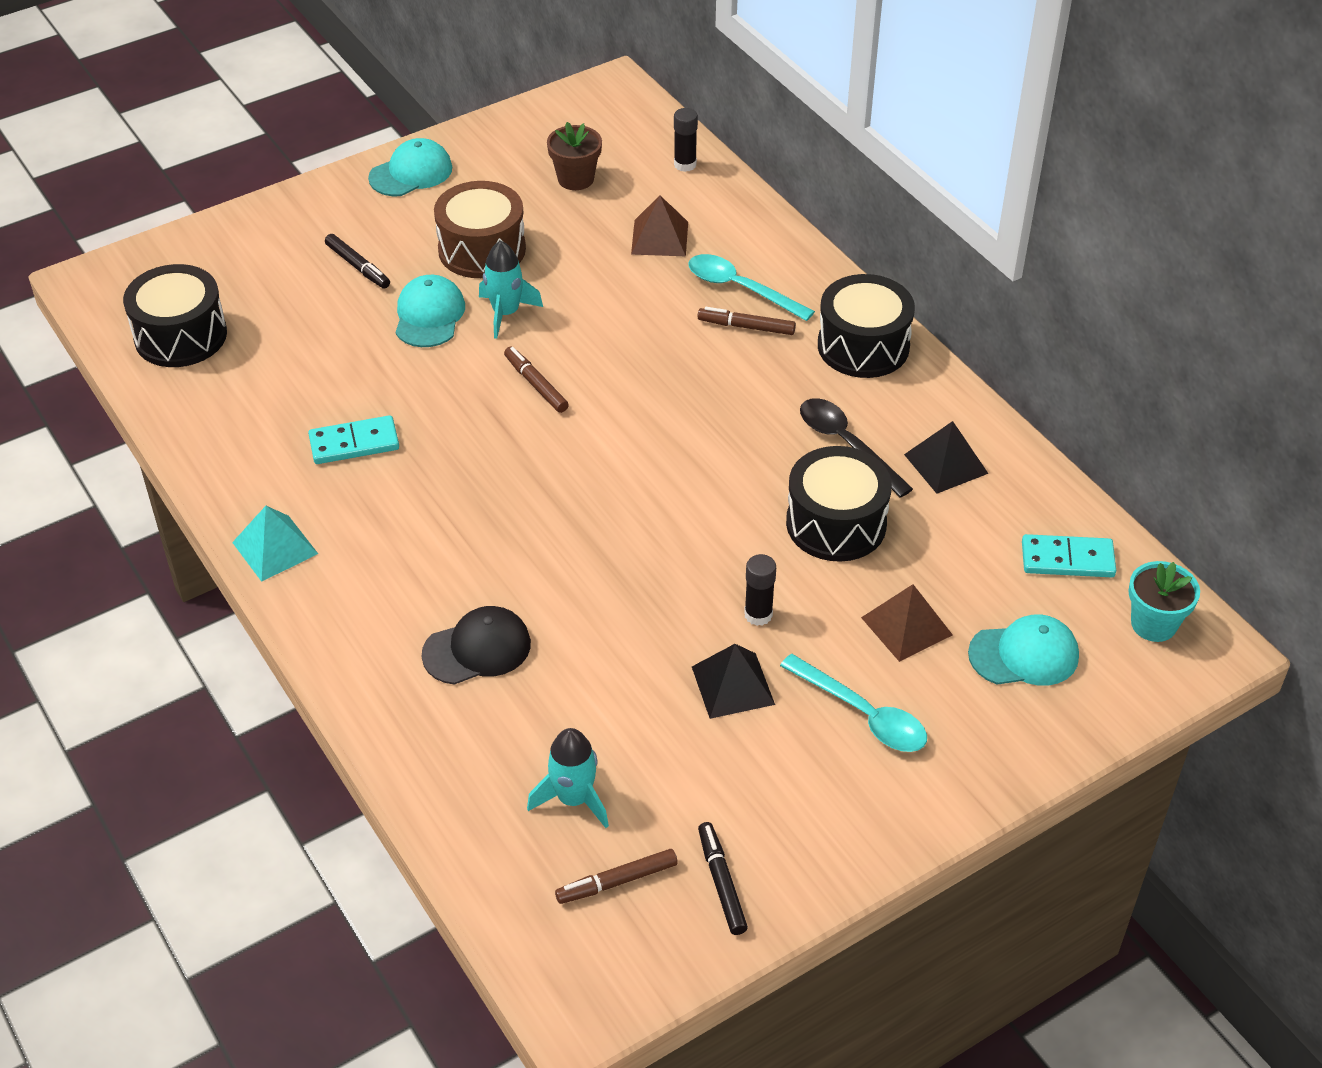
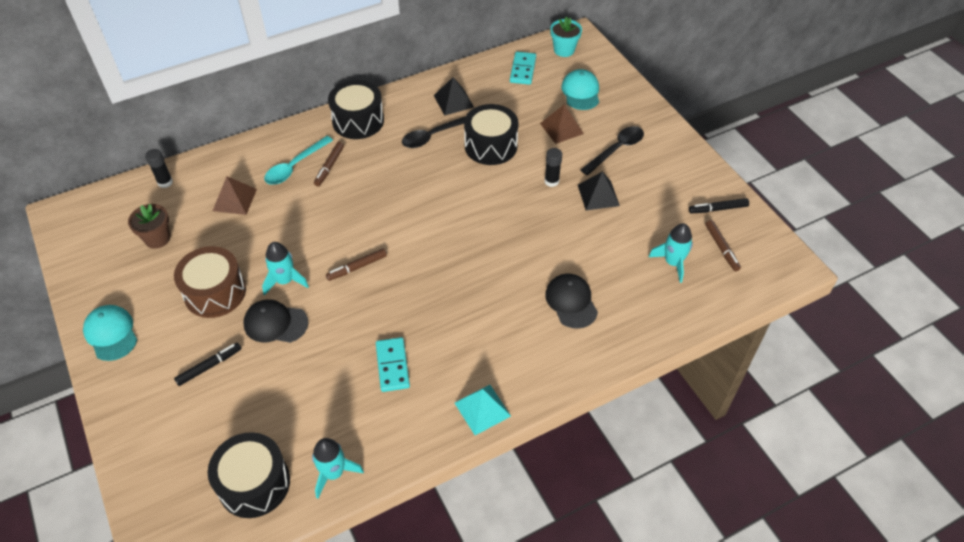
camera: 85 degrees left, 5 degrees up
turquoise cap [396,275,465,347] -> black cap [243,299,309,343]
turquoise spoon [780,654,927,752] -> black spoon [581,126,644,175]
none -> turquoise rocket [312,438,364,498]

